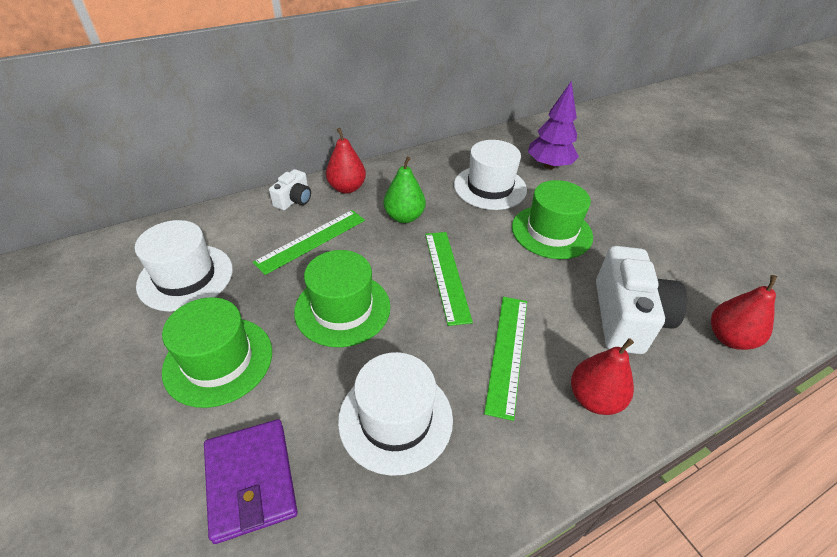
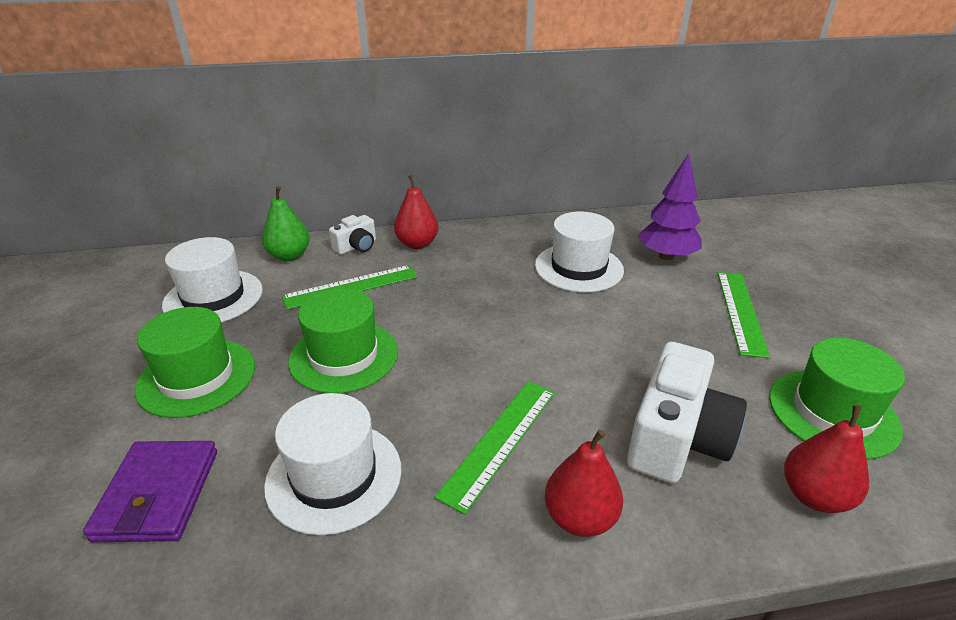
camera: 20 degrees right, 10 degrees down
green pear [383,156,426,223] -> green pear moved to [262,186,310,261]
green ruler [425,232,473,326] -> green ruler moved to [718,272,770,358]
green hat [512,180,593,259] -> green hat moved to [769,338,905,460]

